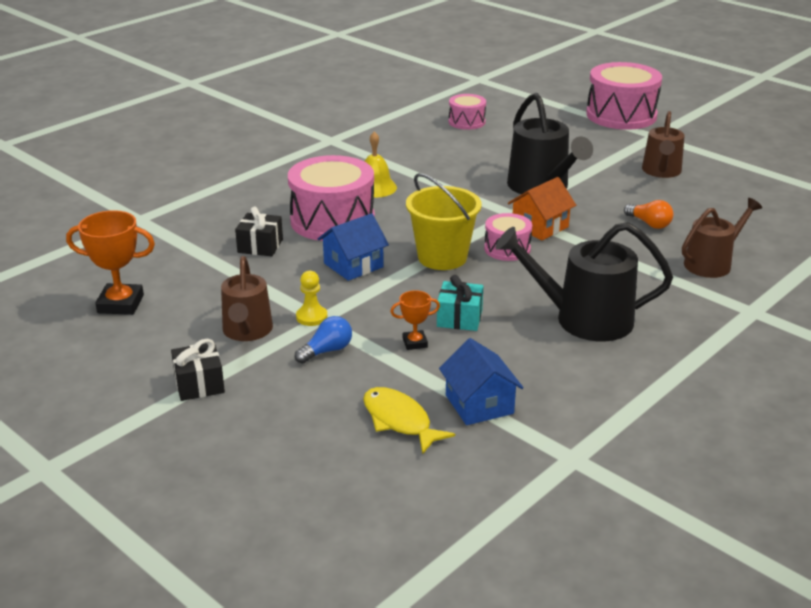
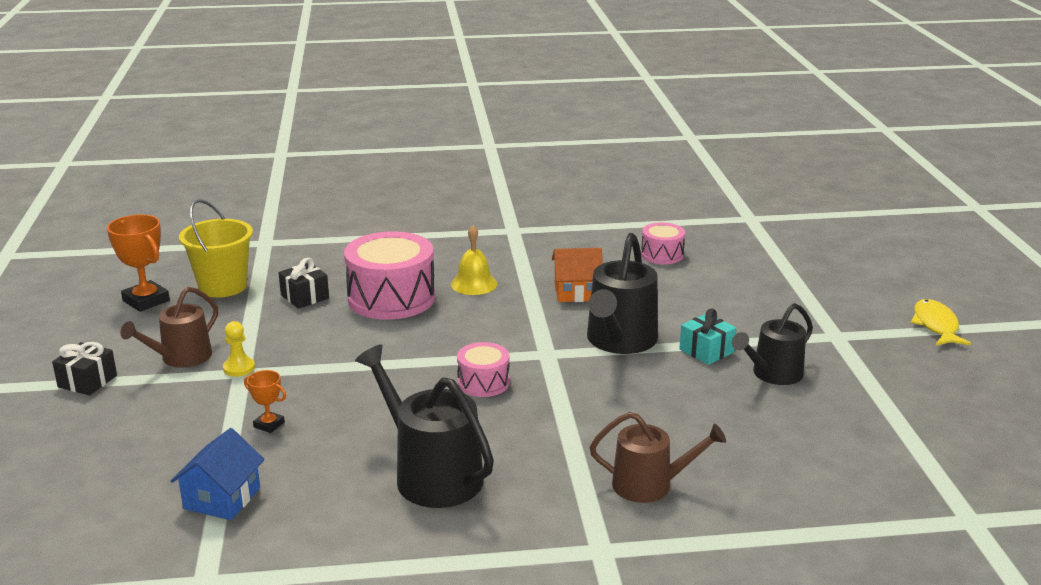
camera: 40 degrees right, 5 degrees down
blue light bulb [295,316,352,364] -> none
blue house [318,213,389,281] -> none
yellow fish [363,387,455,454] -> yellow fish moved to [911,299,972,345]
yellow bucket [406,173,482,270] -> yellow bucket moved to [179,199,253,298]
turquoise gift [437,275,483,331] -> turquoise gift moved to [679,309,737,365]
orange house [508,177,576,241] -> orange house moved to [552,248,603,302]
pink drum [586,62,662,130] -> none
orange light bulb [624,200,673,229] -> none
brown watering can [642,111,685,178] -> black watering can [732,303,813,385]

